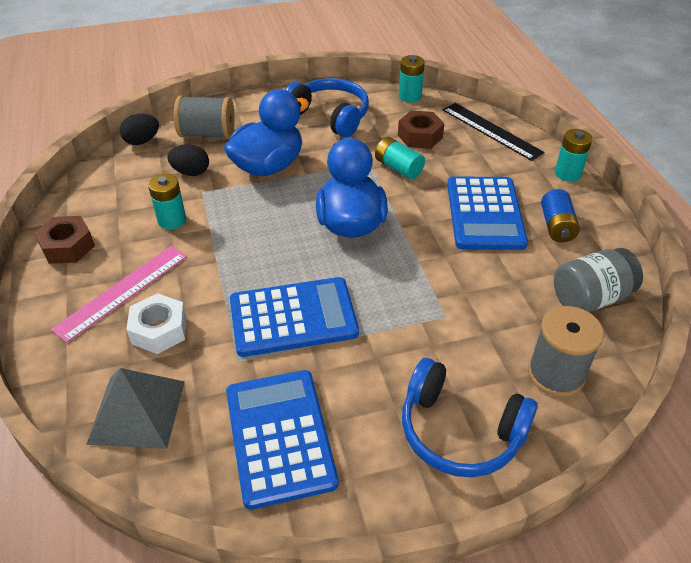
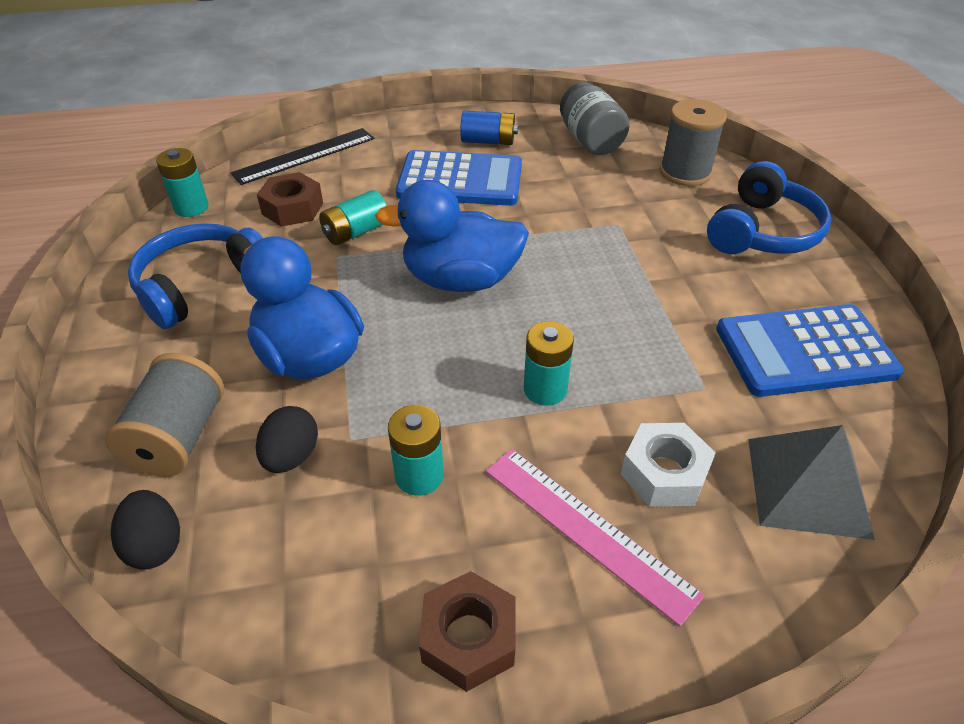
camera: 85 degrees left, 0 degrees up
blue calculator [230,277,359,357] -> none
turquoise battery [555,129,593,182] -> turquoise battery moved to [524,321,574,406]

